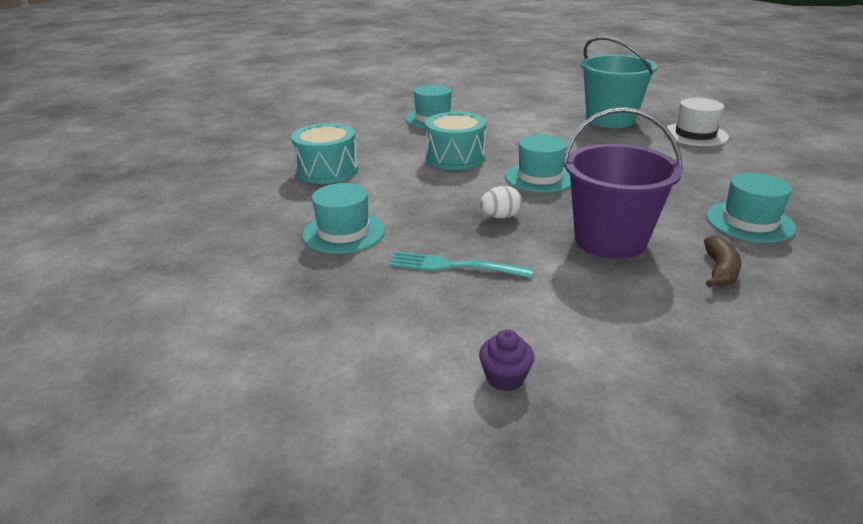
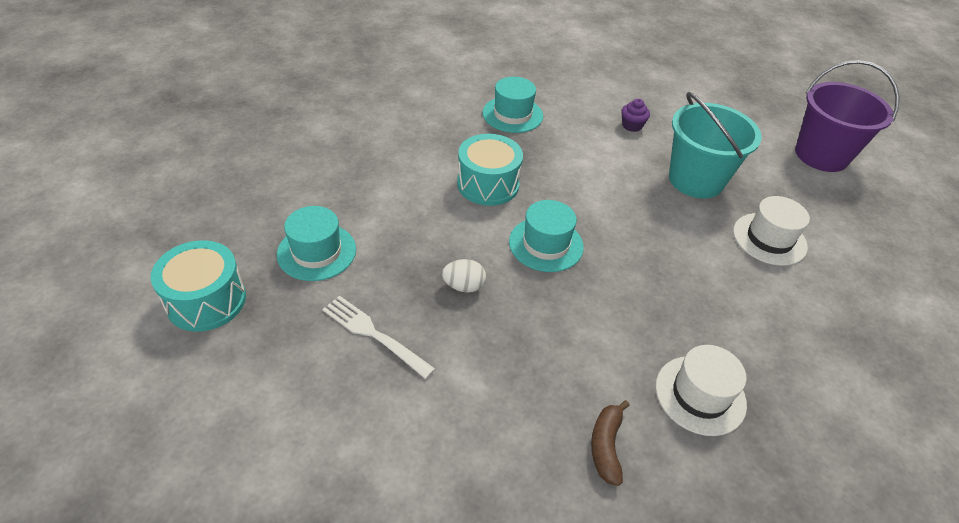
camera: 20 degrees right, 15 degrees up
turquoise drum [291,123,358,184] -> turquoise drum moved to [151,240,246,332]
turquoise fork [389,251,533,278] -> white fork [322,295,435,379]
purple cupcake [479,330,534,391] -> purple cupcake moved to [621,99,650,132]
purple bucket [563,107,683,259] -> purple bucket moved to [795,60,900,172]
brown banana [704,235,742,287] -> brown banana turned 150 degrees clockwise [591,400,630,486]
turquoise hat [706,173,796,243] -> white hat [656,345,747,436]

